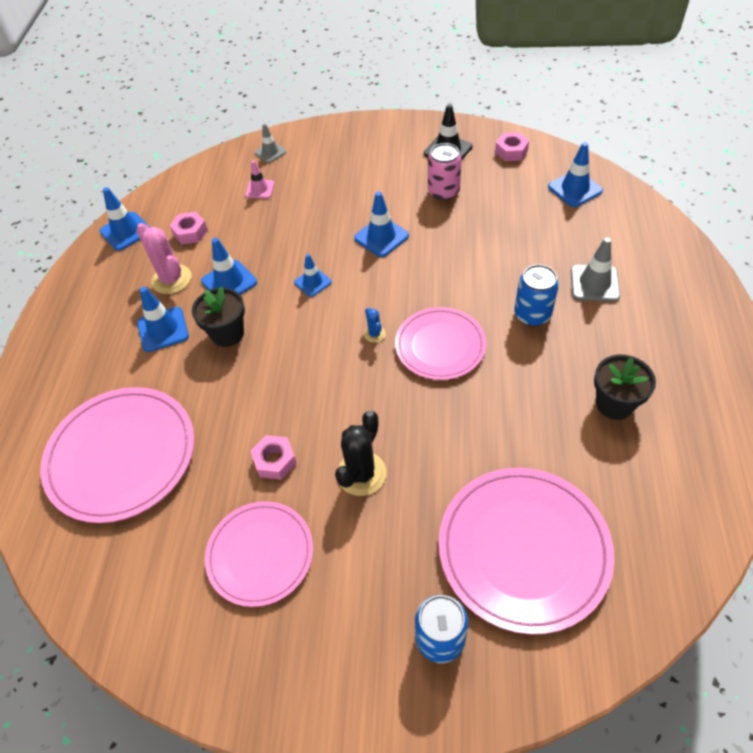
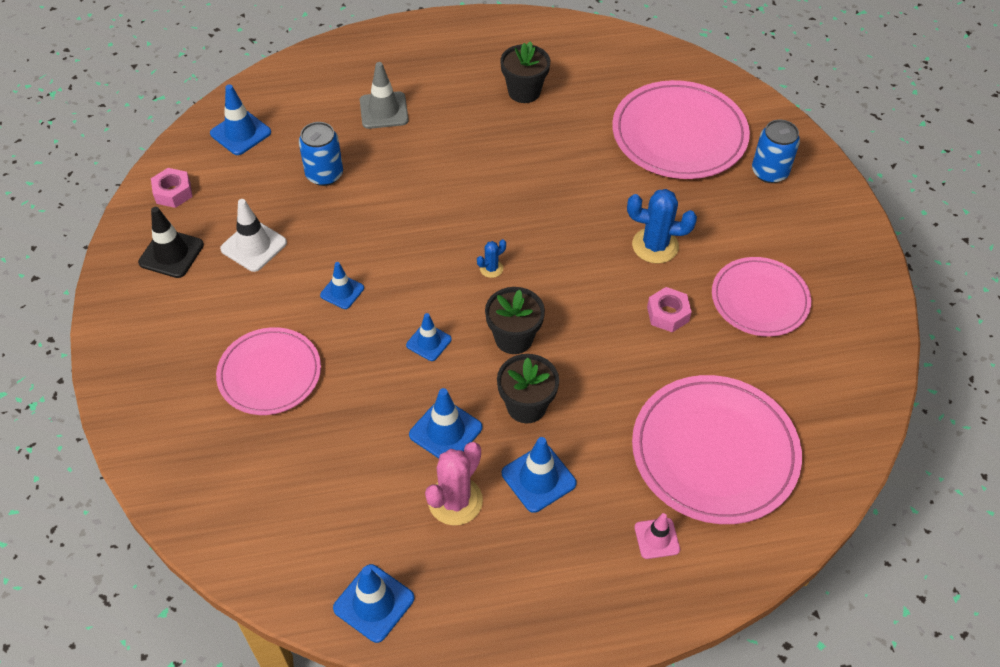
camera: 110 degrees left, 0 degrees up
pink nut [170,212,208,244] -> none
pink traffic cone [245,160,274,199] -> pink traffic cone moved to [634,513,680,559]
grey traffic cone [255,124,286,163] -> none
black cactus [335,411,386,496] -> blue cactus [627,189,697,264]
blue traffic cone [354,191,409,257] -> blue traffic cone [320,262,364,309], size x0.66
pink plate [395,307,486,380] -> pink plate moved to [216,327,321,415]
pink can [428,143,462,200] -> white traffic cone [220,199,287,272]
blue can [514,264,559,326] -> blue can moved to [299,122,343,186]
none -> black flower pot [485,287,545,354]

